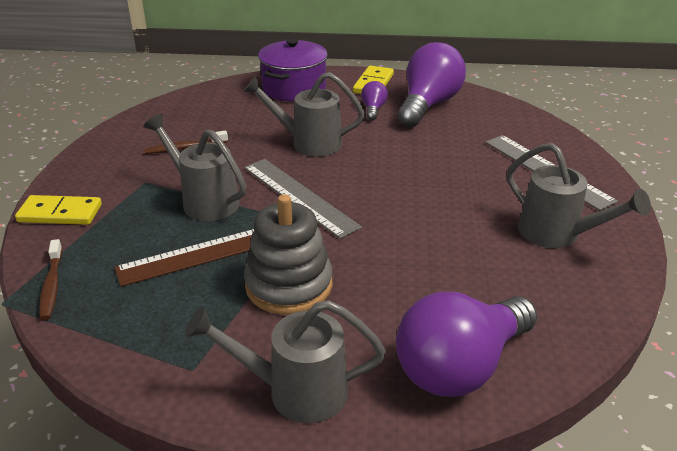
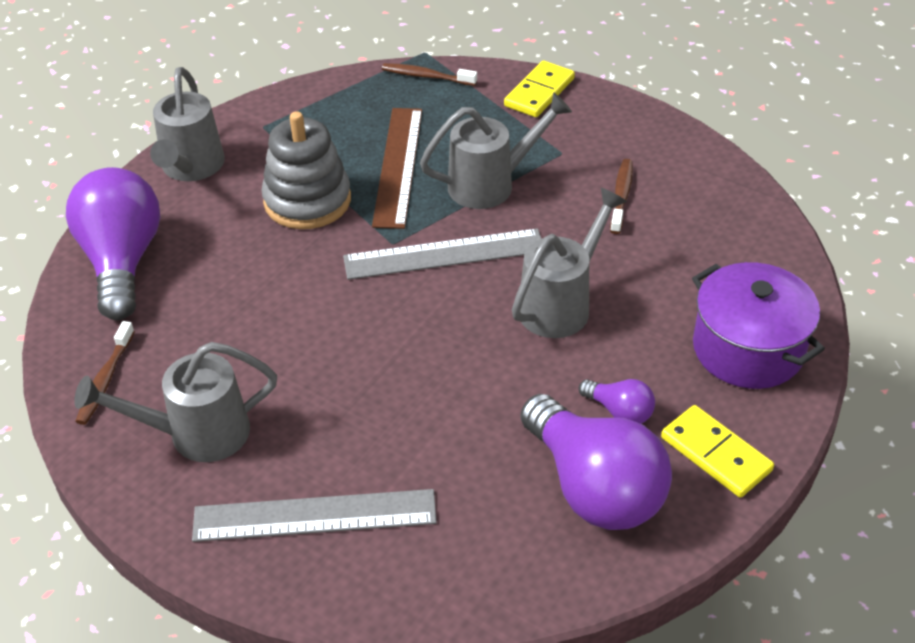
camera: 120 degrees right, 10 degrees up
grey watering can [185,300,386,423] -> grey watering can turned 150 degrees clockwise [150,67,225,181]
none -> brown toothbrush [75,321,135,425]

